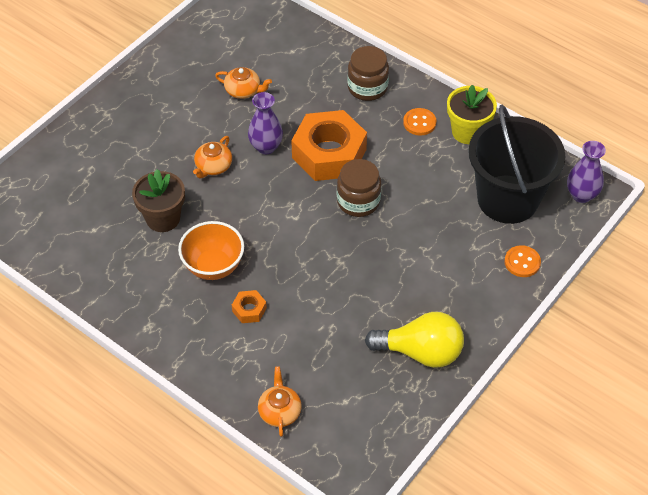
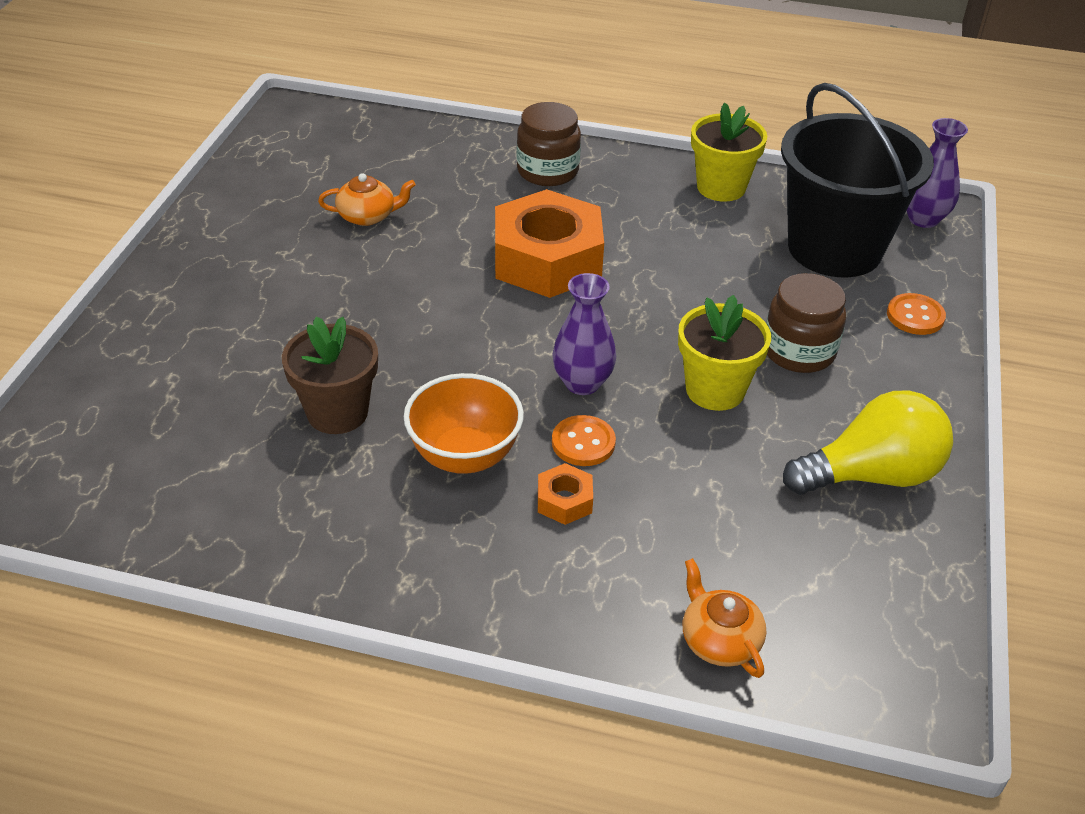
camera: 25 degrees left, 10 degrees down
orange teapot [193,136,232,178] -> none
purple vase [248,92,283,154] -> purple vase moved to [552,273,616,395]
brown jar [337,159,382,217] -> brown jar moved to [766,273,846,373]
orange button [403,108,437,136] -> orange button moved to [552,415,616,466]
none -> yellow flower pot [678,295,771,411]

